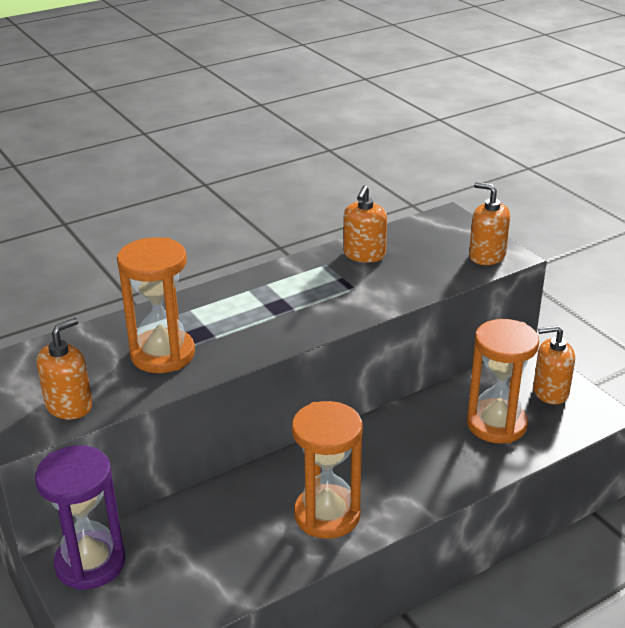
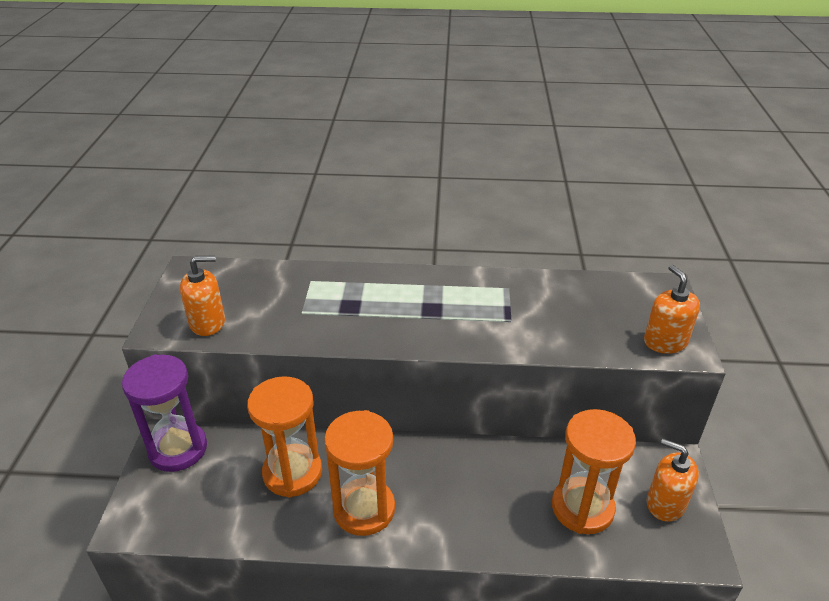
camera: 35 degrees right, 5 degrees up
orange hourglass [117,237,195,373] -> orange hourglass moved to [247,376,322,498]
orange soap dispenser [343,185,387,263] -> none

